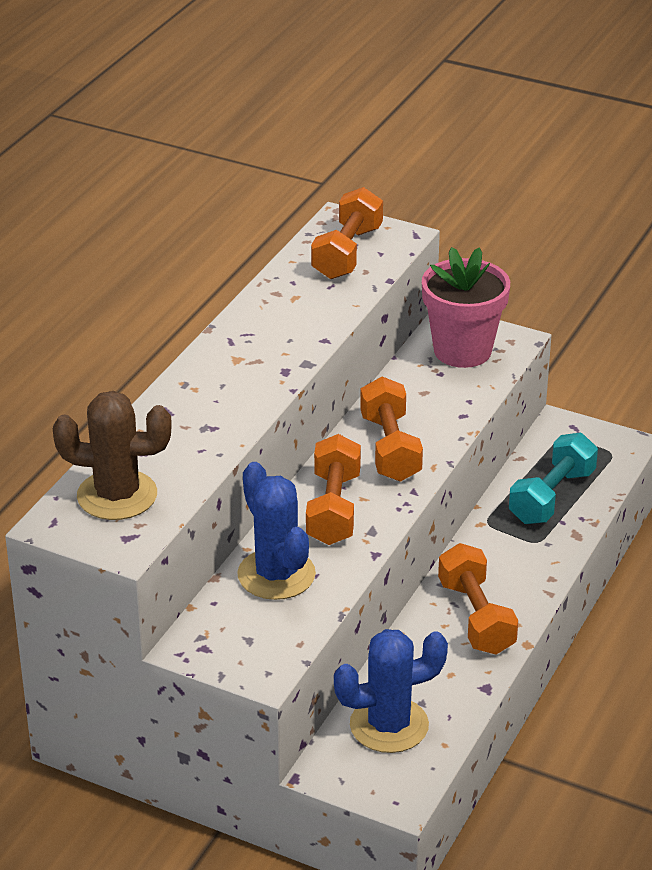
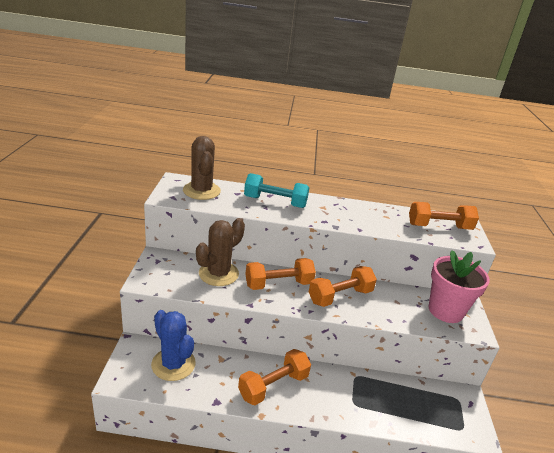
camera: 65 degrees right, 5 degrees down
blue cactus [237,462,316,600] -> brown cactus [196,218,245,286]
turquoise dumbbell [509,433,598,524] -> turquoise dumbbell moved to [244,173,309,208]

